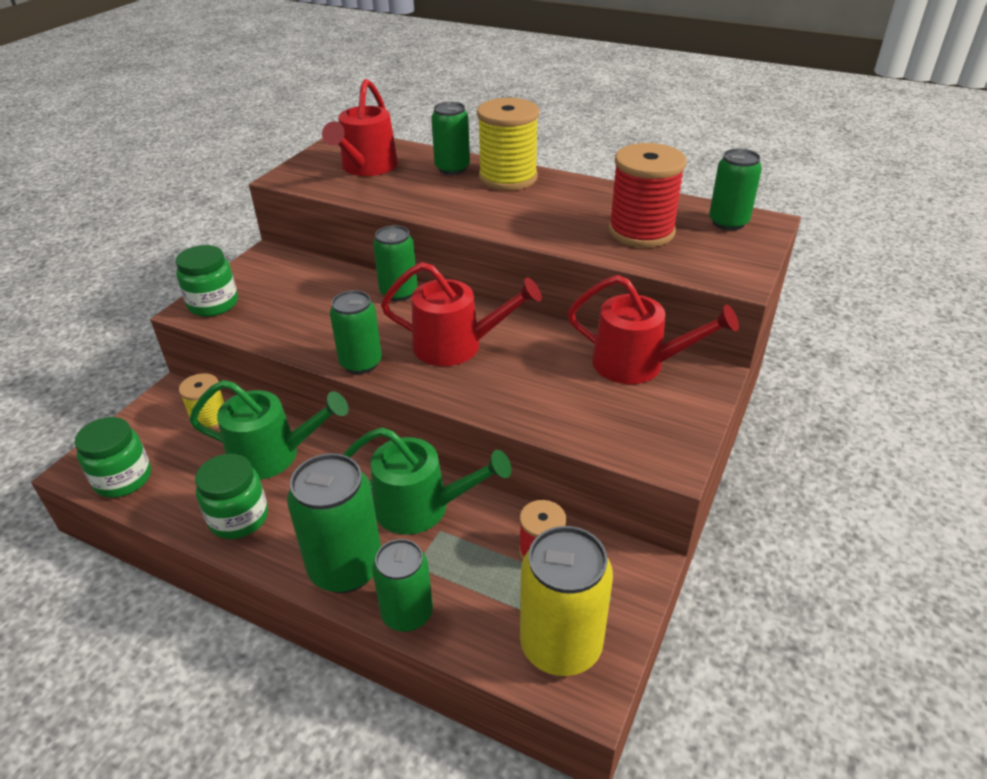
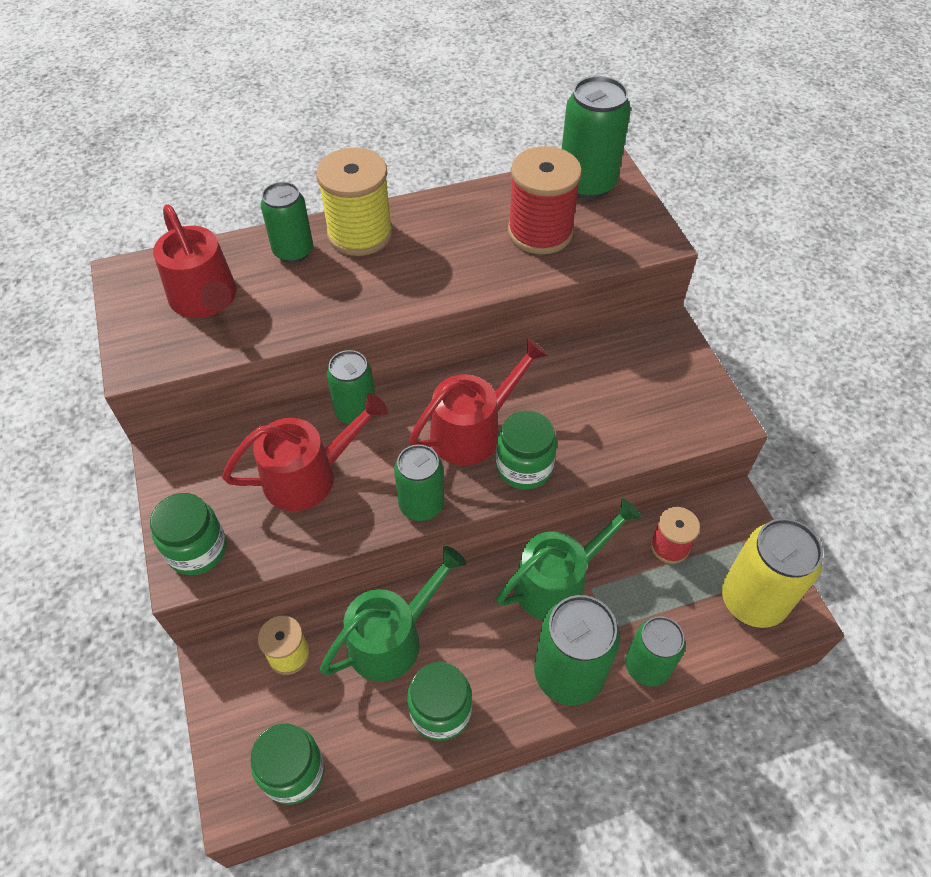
camera: 45 degrees left, 15 degrees up
red watering can [567,275,739,384] -> red watering can moved to [222,393,388,511]
green can [709,149,762,231] -> green can [562,76,631,199], size x1.52
none -> green jar [496,410,557,490]

